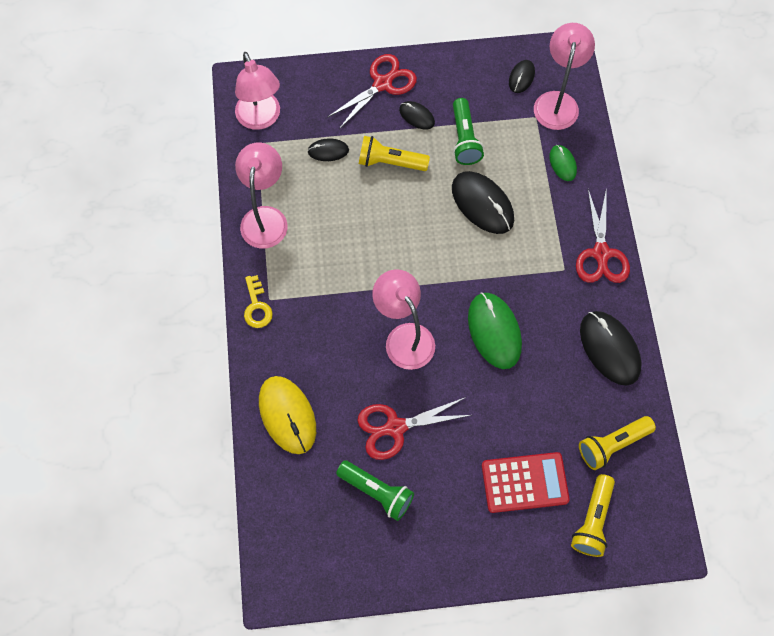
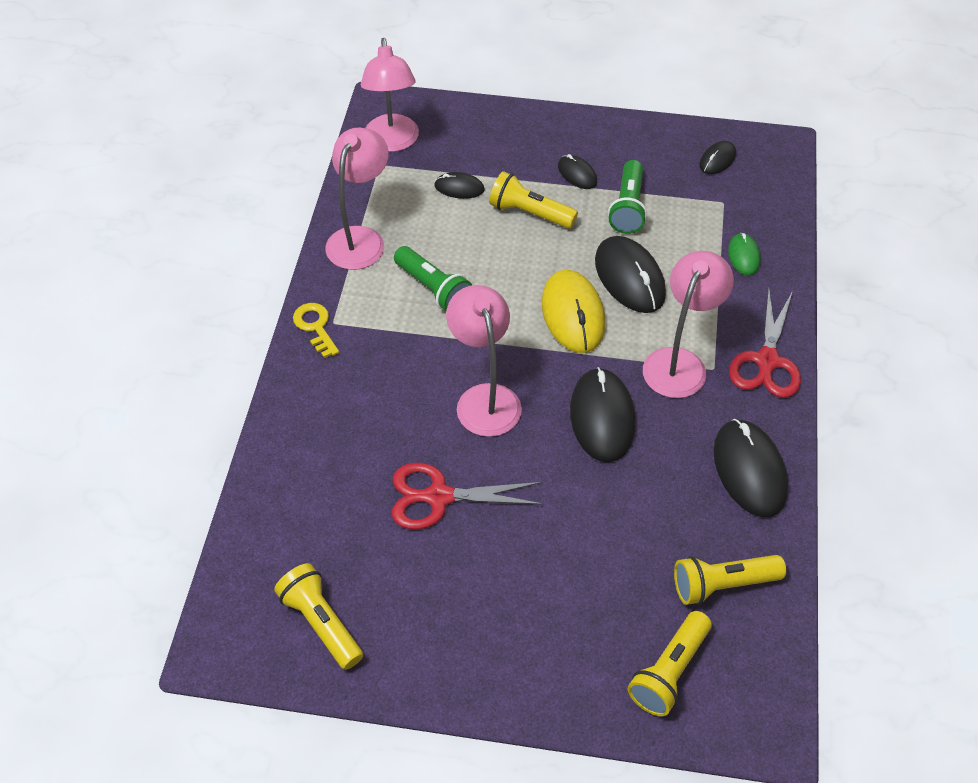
camera: 15 degrees right, 15 degrees down
yellow key [244,275,273,328] -> yellow key turned 150 degrees clockwise [293,303,339,358]
yellow mouse [259,376,316,454] -> yellow mouse moved to [542,270,605,353]
red scissors [327,54,417,129] -> none
green flashlight [336,460,414,521] -> green flashlight moved to [394,246,472,311]
green mouse [468,292,522,369] -> black mouse [570,367,635,462]
red calculator [482,452,570,513] -> none
pink lamp [534,23,595,130] -> pink lamp moved to [643,251,734,398]
none -> yellow flashlight [274,563,363,670]

